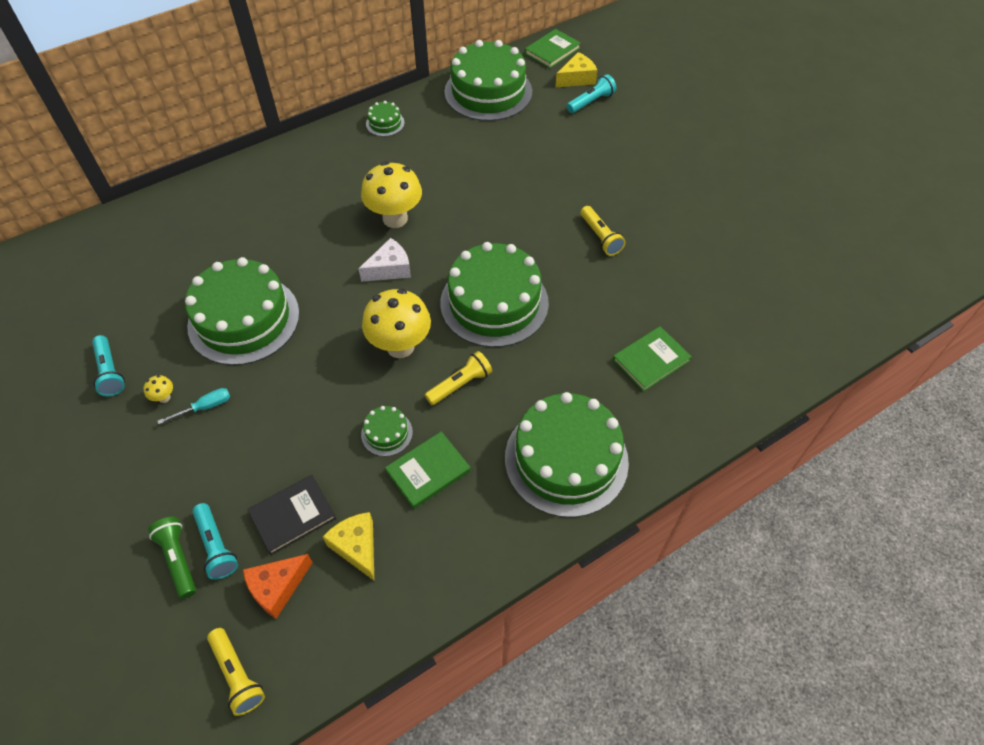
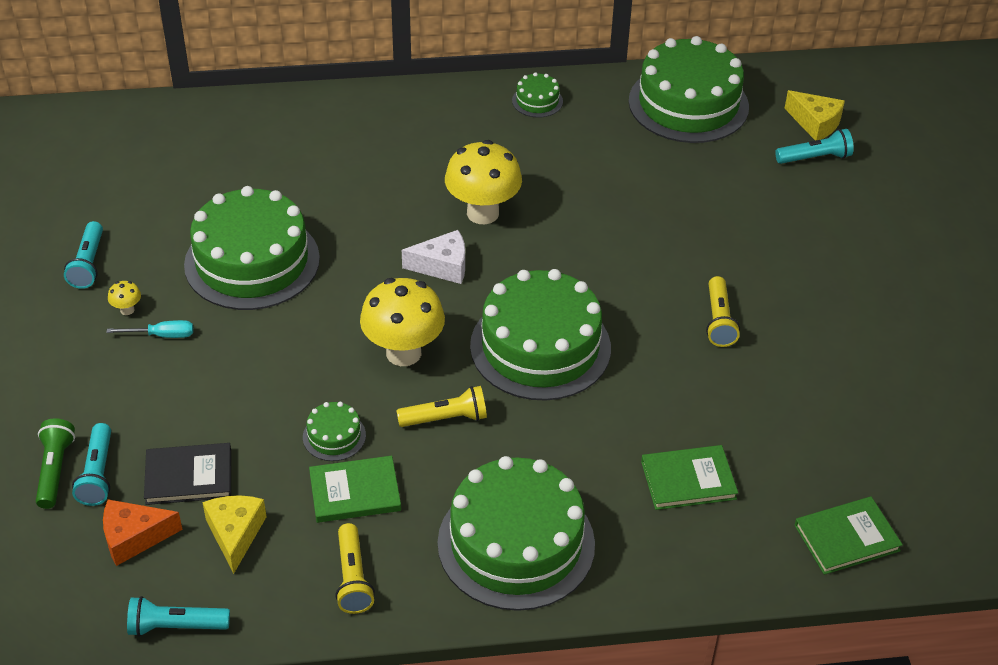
camera: 25 degrees right, 10 degrees down
yellow flashlight [207,628,265,716] -> yellow flashlight moved to [335,523,375,614]
green book [525,29,581,68] -> green book moved to [795,497,903,575]
yellow cheese [555,52,598,87] -> yellow cheese turned 45 degrees clockwise [784,90,845,141]
none -> turquoise flashlight [127,596,230,637]

